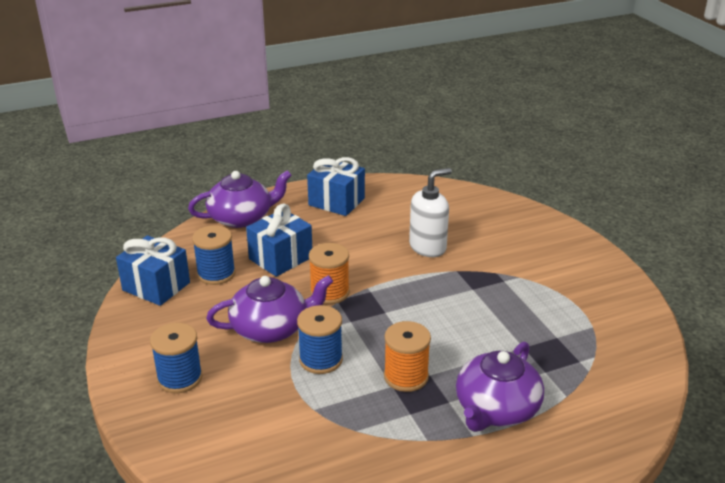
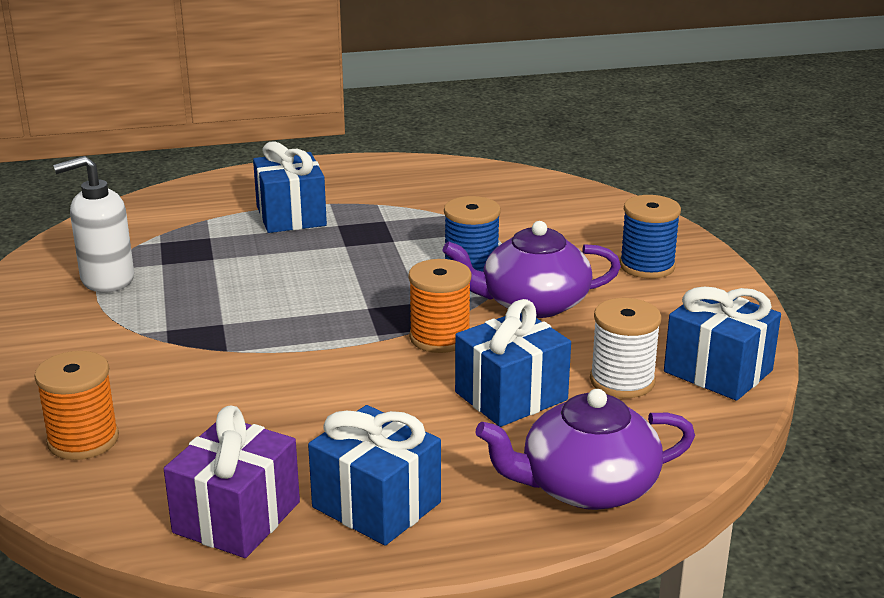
camera: 170 degrees left, 5 degrees down
blue spool [192,225,236,285] -> white spool [590,298,662,398]
orange spool [384,321,431,392] -> orange spool moved to [34,351,119,460]
white soap dispenser [409,168,452,257] -> white soap dispenser moved to [53,156,134,293]
purple teapot [456,342,544,432] -> blue gift [253,142,327,233]
none -> purple gift [164,405,300,558]

